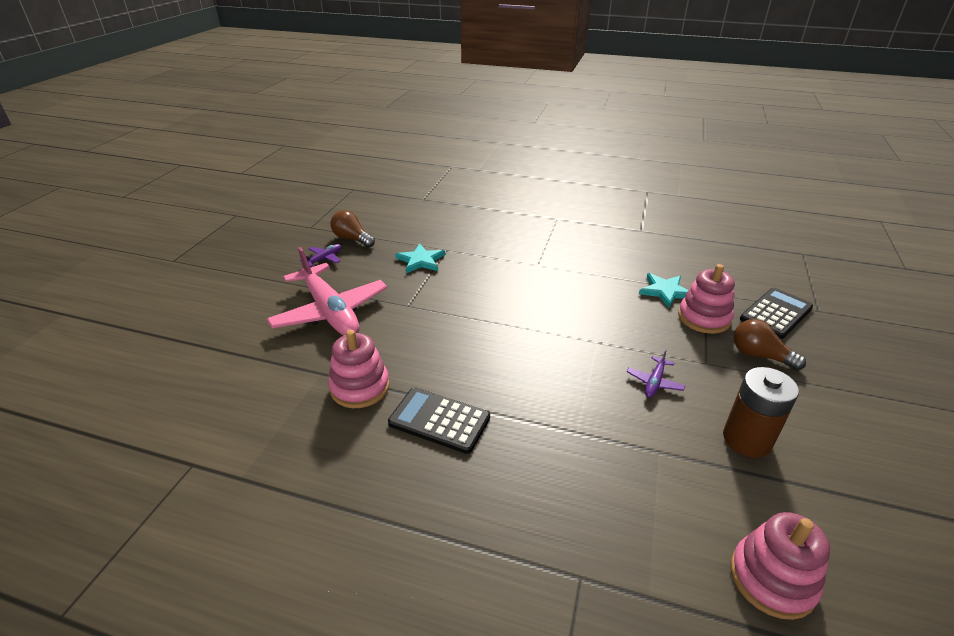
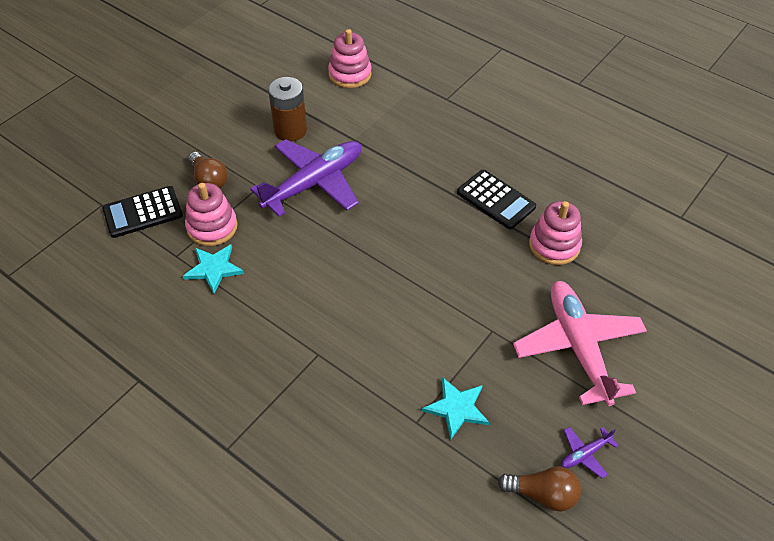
camera: 160 degrees left, 15 degrees up
brown light bulb [330,210,375,247] -> brown light bulb turned 45 degrees counterclockwise [498,466,581,511]
purple plane [627,349,685,398] -> purple plane [250,139,361,217], size x2.45

